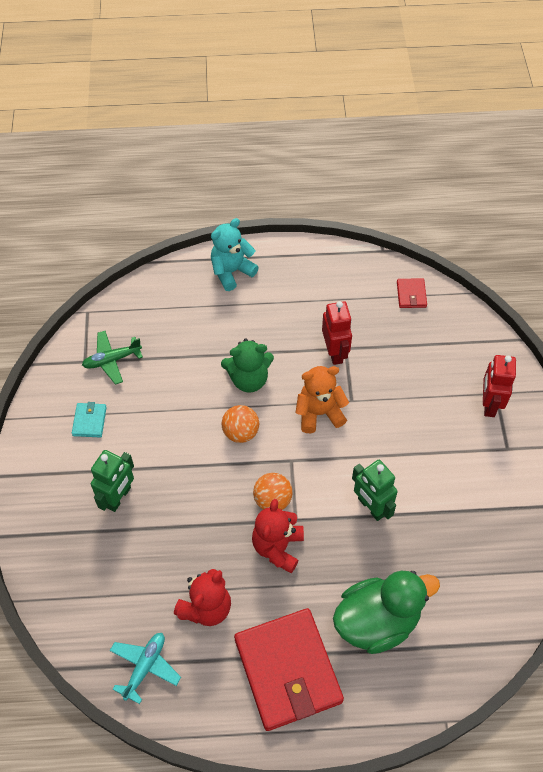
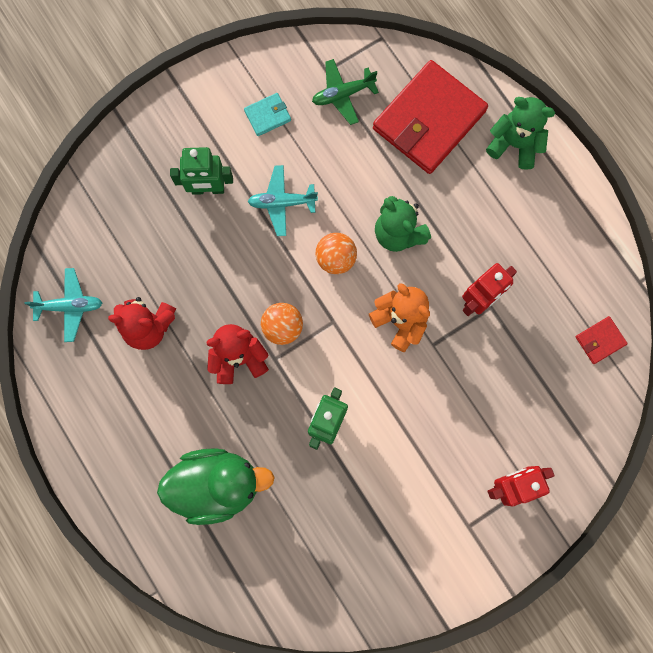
camera: 60 degrees right, 20 degrees up
green plane [82,331,143,385] -> green plane turned 60 degrees counterclockwise [312,59,379,125]
turquoise teddy bear [211,218,259,291] -> green teddy bear [486,97,555,170]
red wallet [234,608,344,731] -> red wallet moved to [373,60,488,174]
green duck [333,571,440,654] -> green duck turned 45 degrees counterclockwise [157,448,275,525]
none -> turquoise plane [248,165,318,236]

